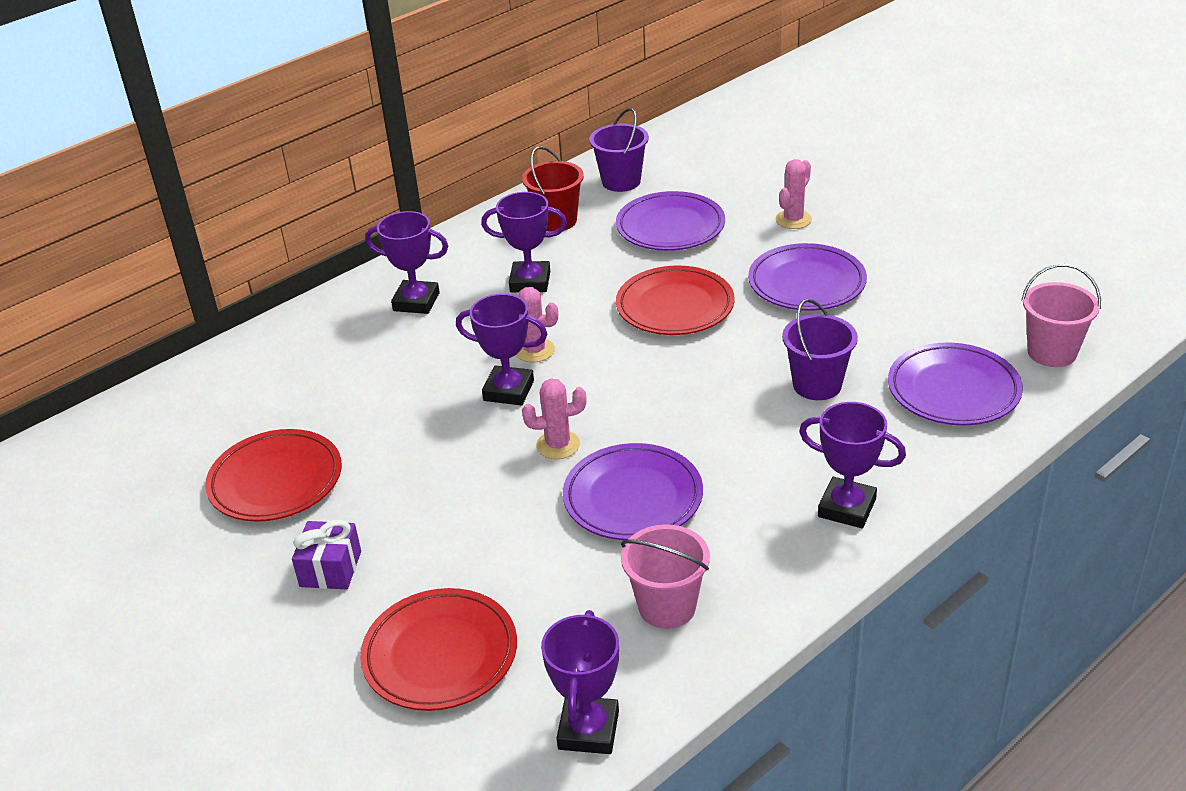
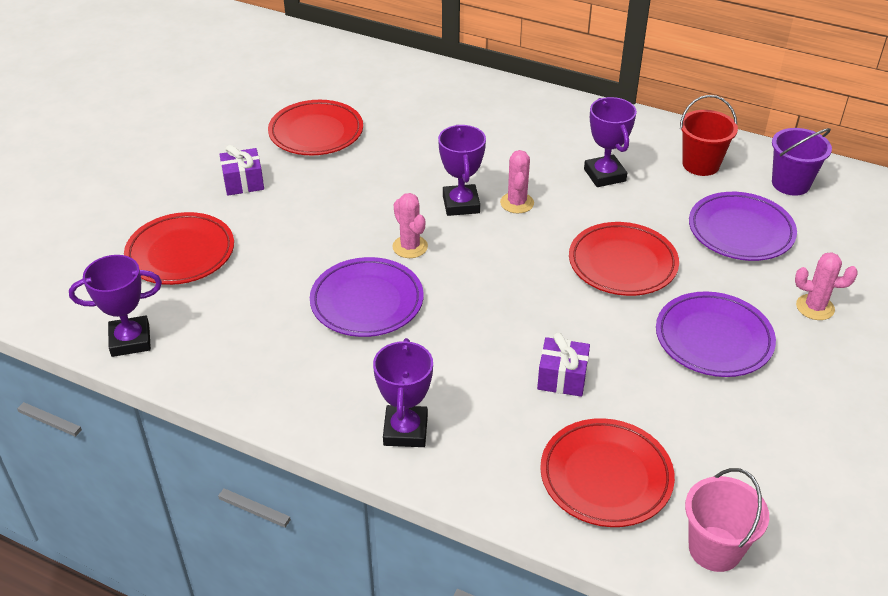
camera: 65 degrees right, 5 degrees up
purple trophy [365,211,448,314] -> none
pink bucket [621,524,710,629] -> none
purple bucket [782,299,858,400] -> purple gift [537,332,590,397]
purple plate [888,343,1023,425] -> red plate [540,418,675,527]

